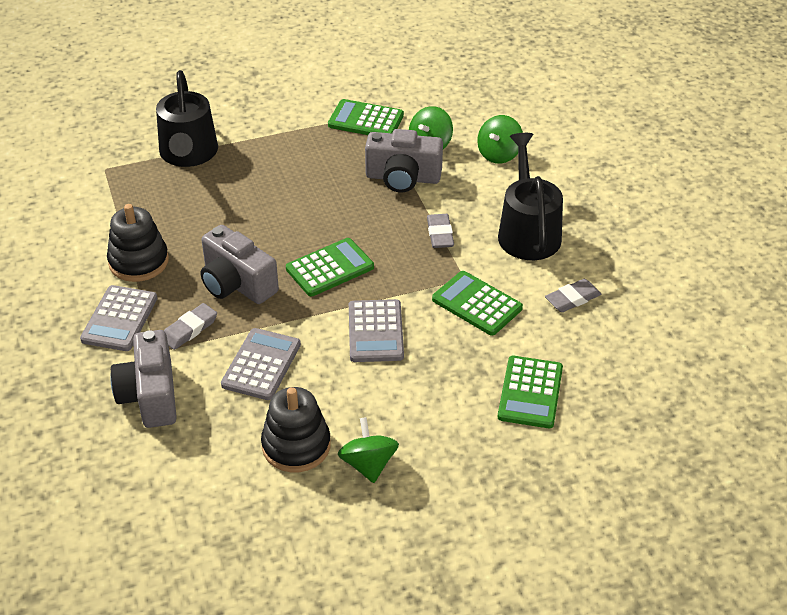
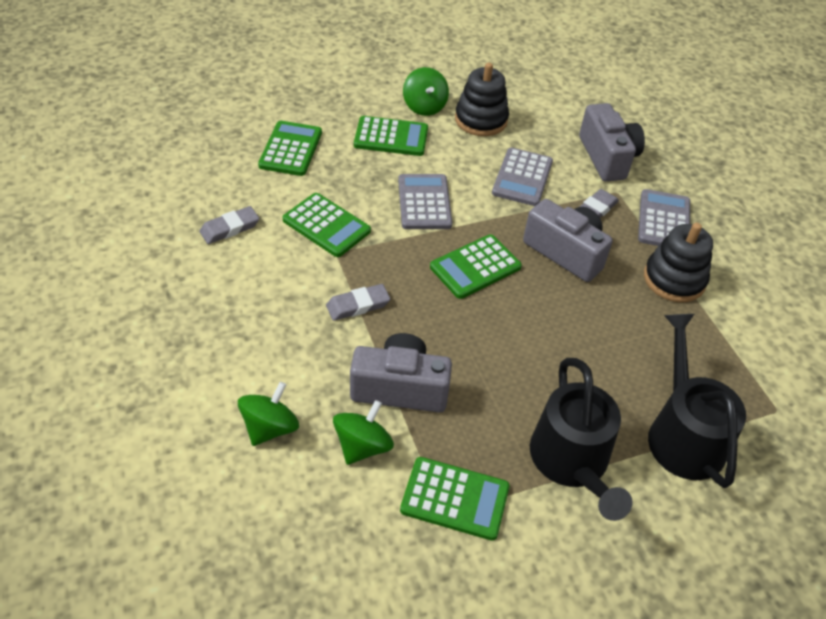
camera: 175 degrees right, 5 degrees up
grey eraser [427,214,454,248] -> grey eraser turned 75 degrees clockwise [326,284,390,321]
black watering can [498,133,563,260] -> black watering can moved to [530,358,633,521]
none -> green calculator [354,116,428,156]

